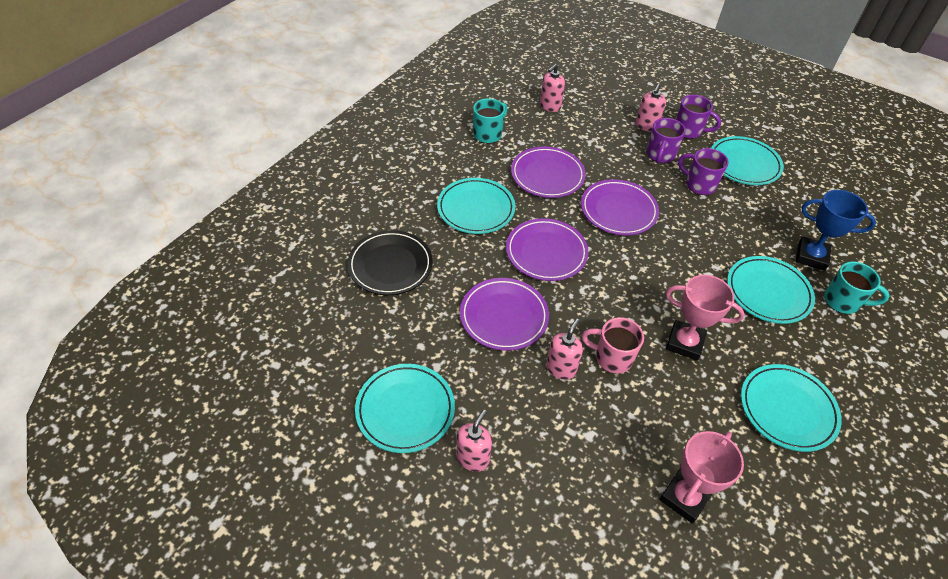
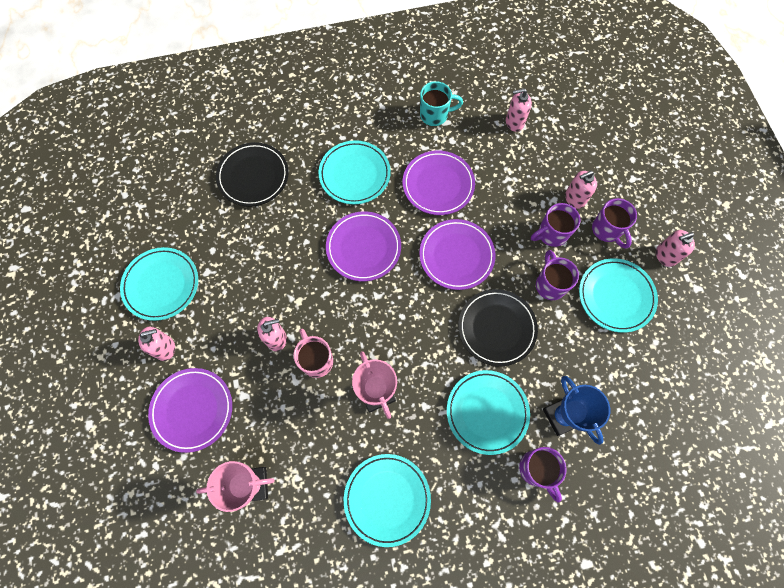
camera: 45 degrees right, 20 degrees up
purple plate [460,278,549,351] -> purple plate moved to [148,368,232,453]
turquoise mug [824,261,890,314] -> purple mug [519,447,566,503]
none -> black plate [458,289,538,366]
none -> pink soap dispenser [656,230,695,267]

